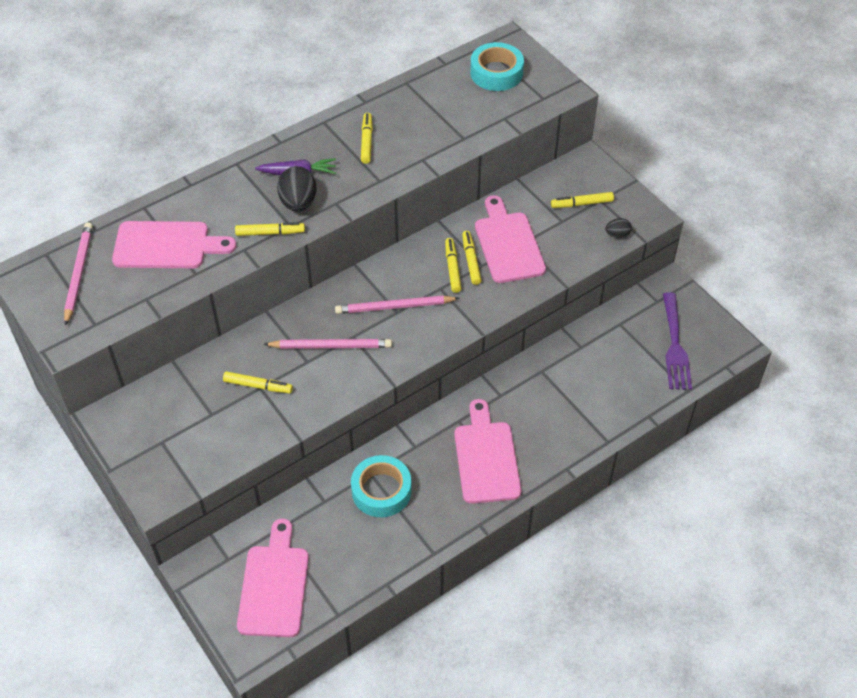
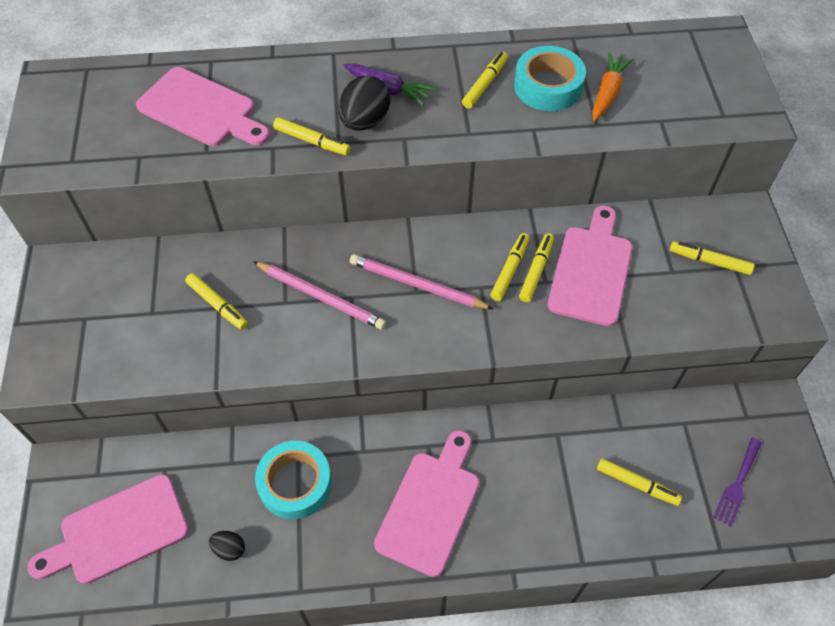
camera: 30 degrees right, 5 degrees up
pink pencil [64,222,93,326] -> none
pink cutting board [237,518,309,637] -> pink cutting board turned 150 degrees counterclockwise [28,474,189,584]
turquoise tape [470,42,524,91] -> turquoise tape moved to [514,46,586,111]
black egg [605,218,632,238] -> black egg moved to [209,531,245,561]
purple fork [663,292,692,390] -> purple fork [714,438,762,527], size x0.64
none -> orange carrot [592,52,633,121]
none -> yellow marker [597,458,682,506]

